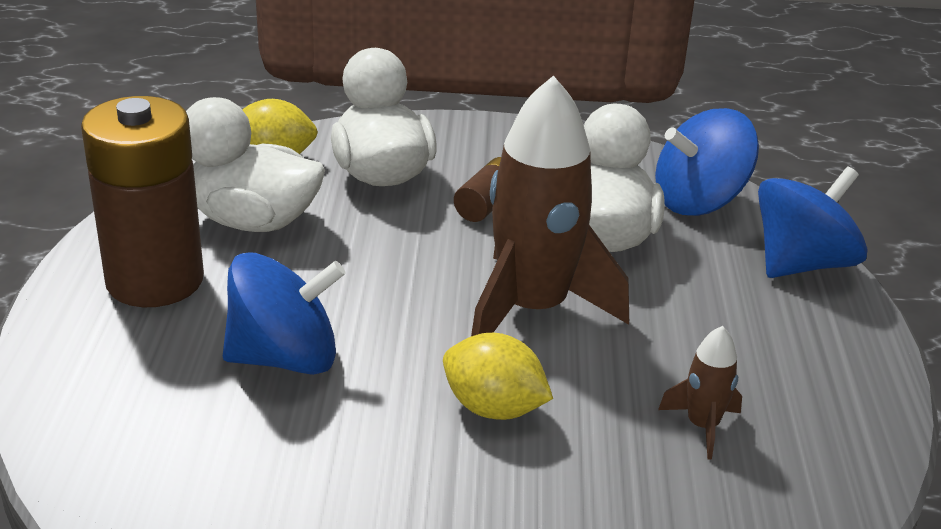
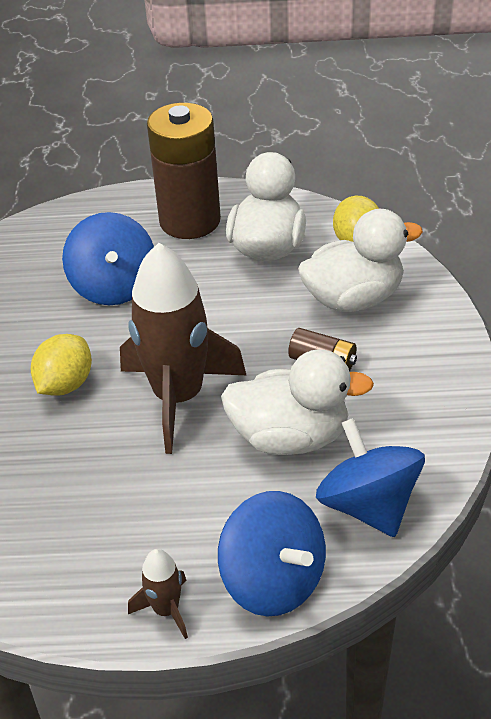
camera: 90 degrees right, 10 degrees up
brown rocket [658,326,742,460] -> brown rocket moved to [128,549,188,639]

